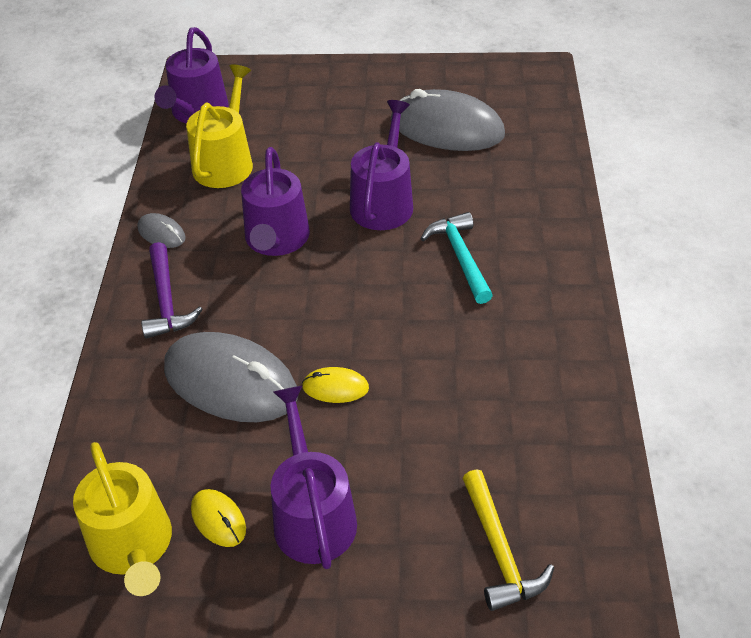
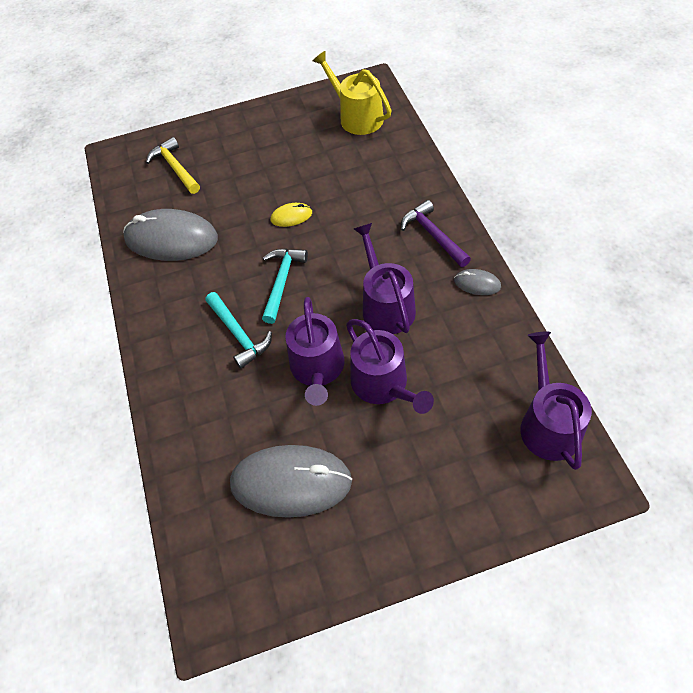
camera: 165 degrees right, 10 degrees up
grey mouse [164,332,298,422] -> grey mouse moved to [123,209,218,261]
yellow watering can [186,64,253,188] -> none
yellow mouse [191,489,246,547] -> none
purple watering can [271,386,357,569] -> purple watering can moved to [346,319,434,414]
none -> turquoise hammer [262,248,308,324]

